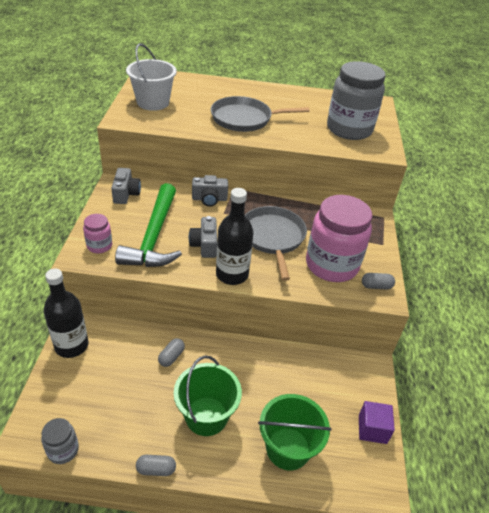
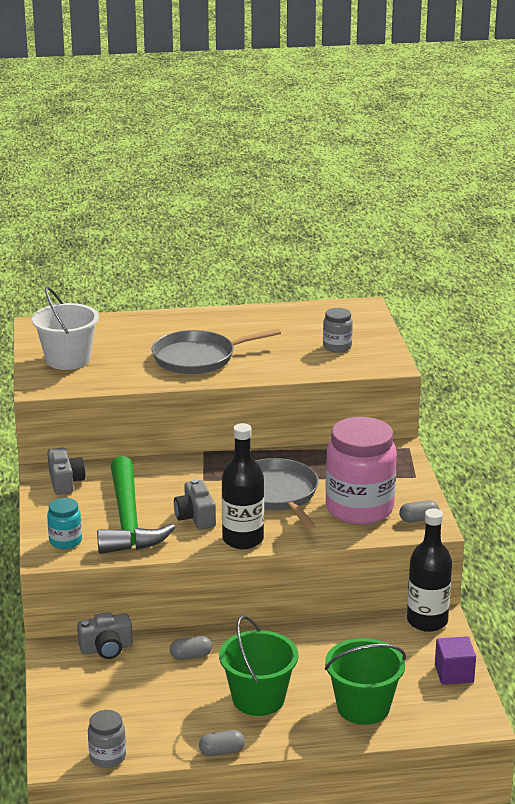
camera: 10 degrees left, 15 degrees down
black bottle [43,269,89,358] -> black bottle moved to [407,508,452,632]
pink jar [83,214,112,253] -> turquoise jar [47,498,82,549]
grey capsule [158,338,185,367] -> grey capsule turned 60 degrees clockwise [170,636,212,660]
grey camera [192,175,228,207] -> grey camera moved to [77,612,133,659]
grey jar [327,61,385,140] -> grey jar [323,308,353,353], size x0.46

